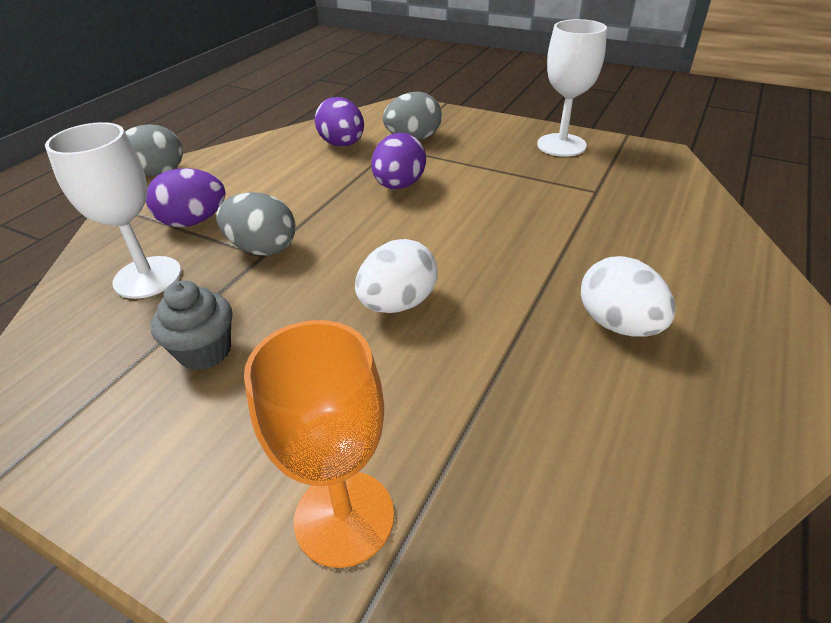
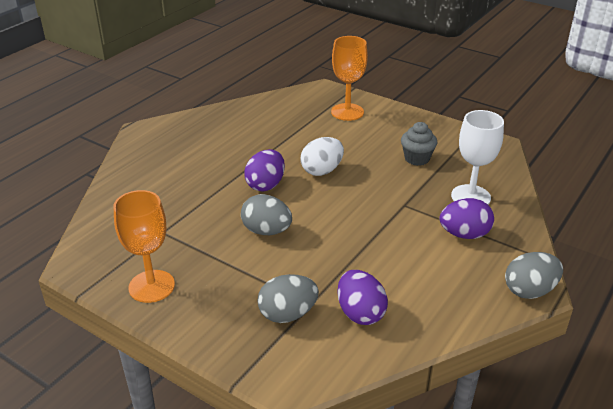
camera: 175 degrees left, 5 degrees down
grey egg [216,192,296,256] -> grey egg moved to [241,194,292,235]
purple egg [371,133,426,189] -> purple egg moved to [244,149,285,192]
white goblet [537,19,607,157] -> orange goblet [114,190,175,303]
white egg [581,256,676,336] -> none

